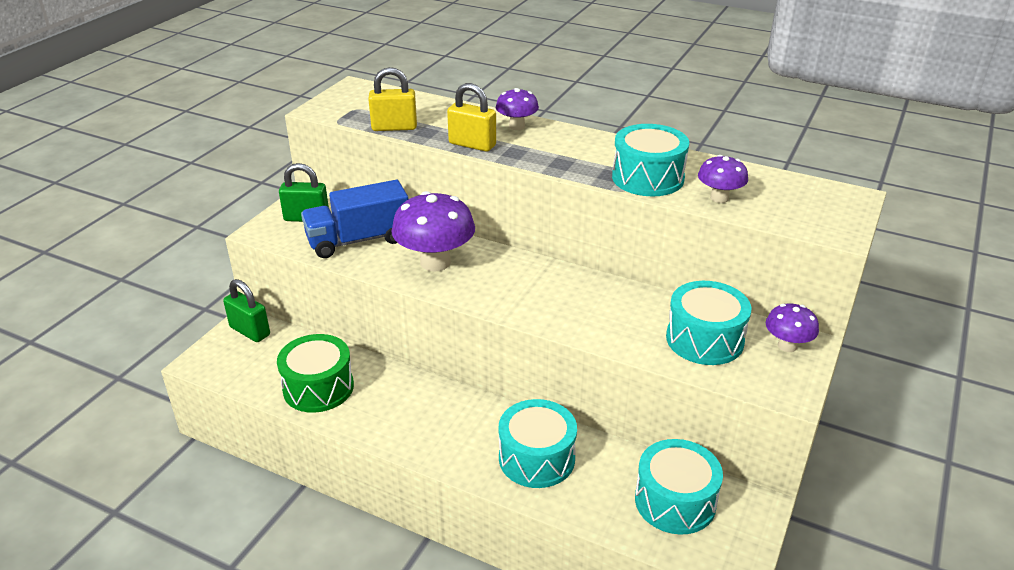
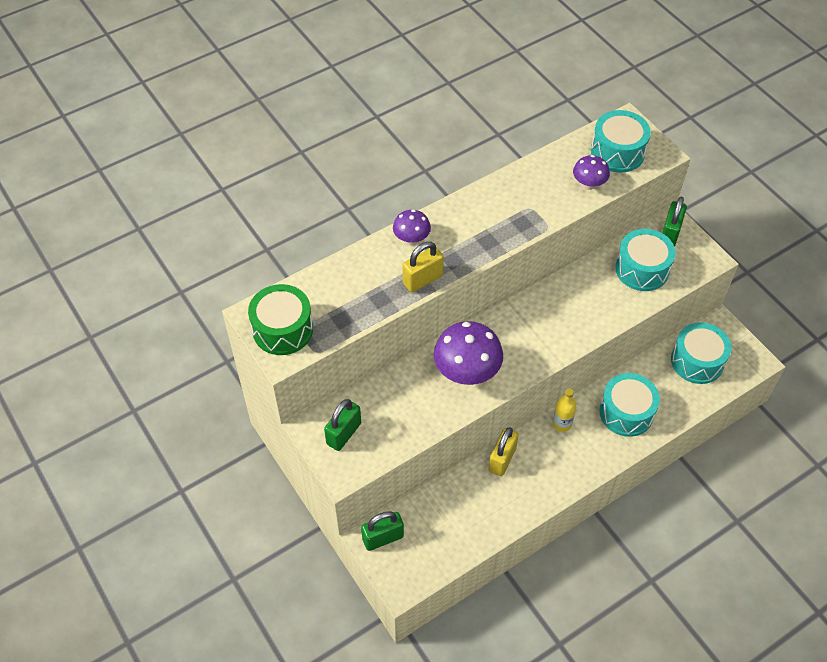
camera: 60 degrees left, 20 degrees up
green drum [277,334,354,413] -> green drum moved to [248,284,313,355]
blue truck [301,180,408,258] -> none
yellow padlock [368,67,417,131] -> yellow padlock moved to [489,427,519,476]
turquoise drum [612,124,689,196] -> turquoise drum moved to [591,110,651,173]
purple mushroom [766,303,819,352] -> green padlock [662,197,687,247]
none -> yellow bottle [553,388,577,432]

